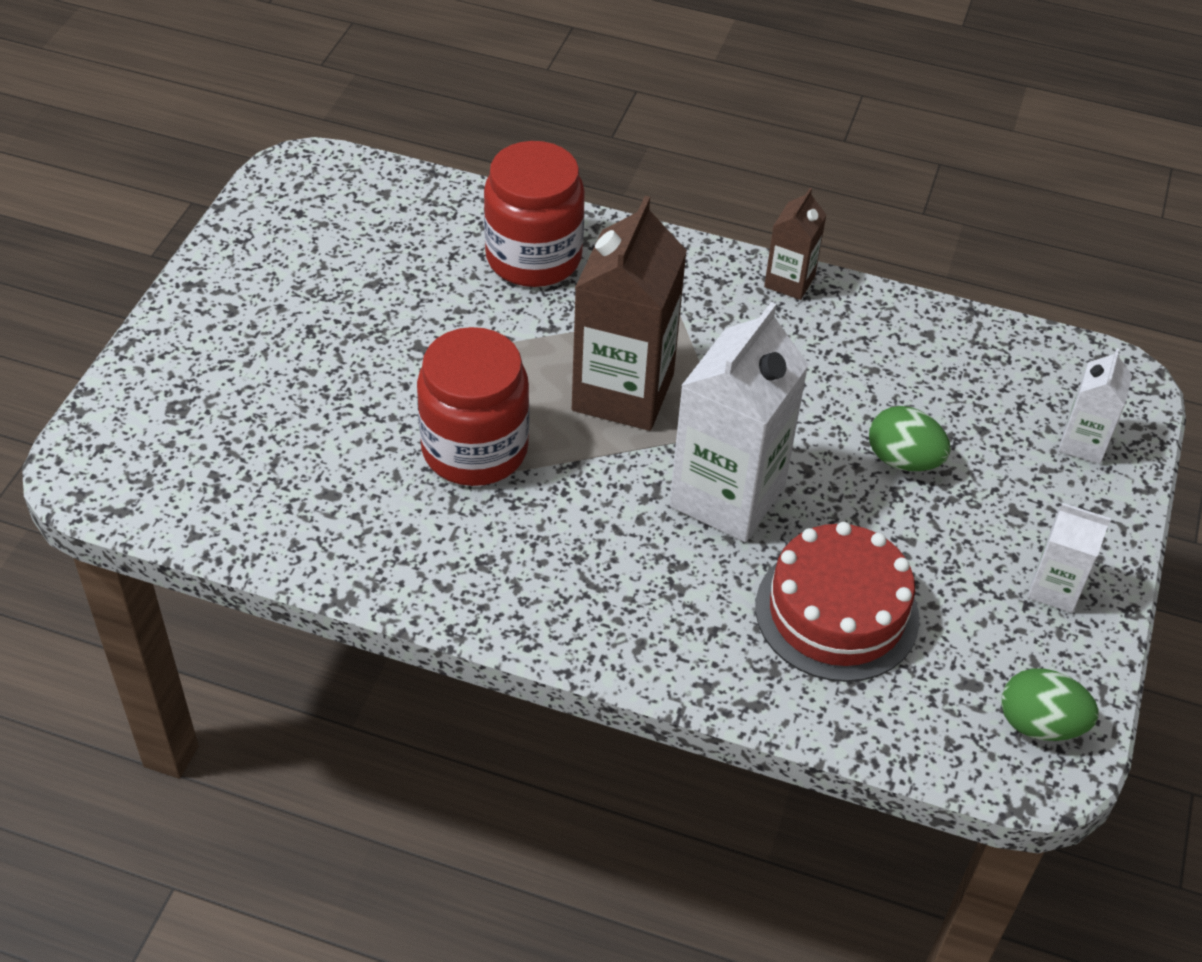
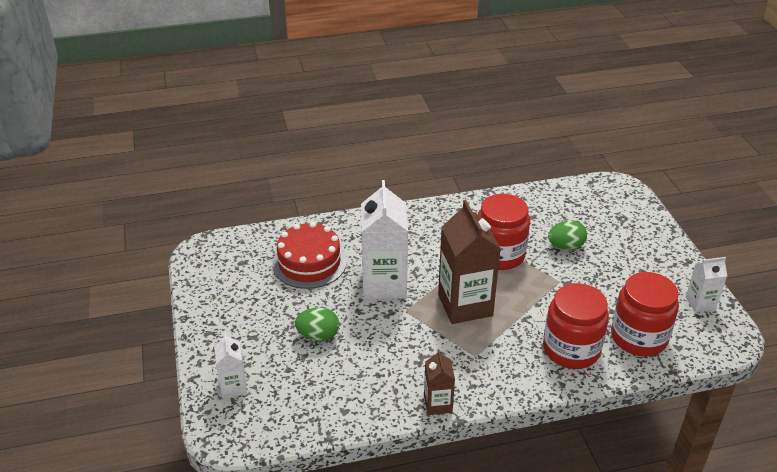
camera: 150 degrees right, 10 degrees down
green egg [1001,668,1098,741] -> green egg moved to [548,220,587,250]
white carton [1027,503,1111,613] -> white carton moved to [686,257,727,312]
none -> red jar [611,272,679,356]

